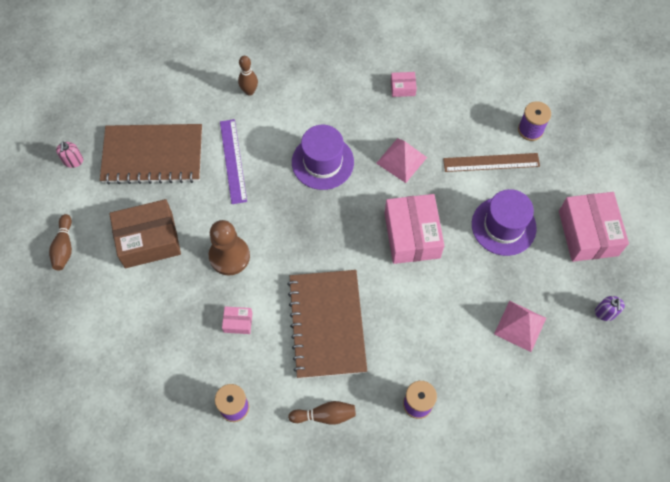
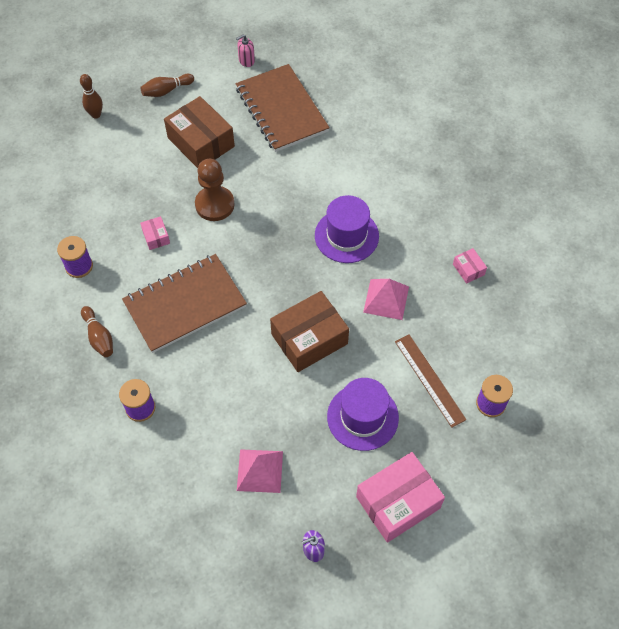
camera: 65 degrees right, 5 degrees down
purple ruler [220,119,247,204] -> none
brown bowling pin [238,56,258,96] -> brown bowling pin moved to [80,74,103,119]
pink box [385,194,444,264] -> brown box [270,291,349,372]

